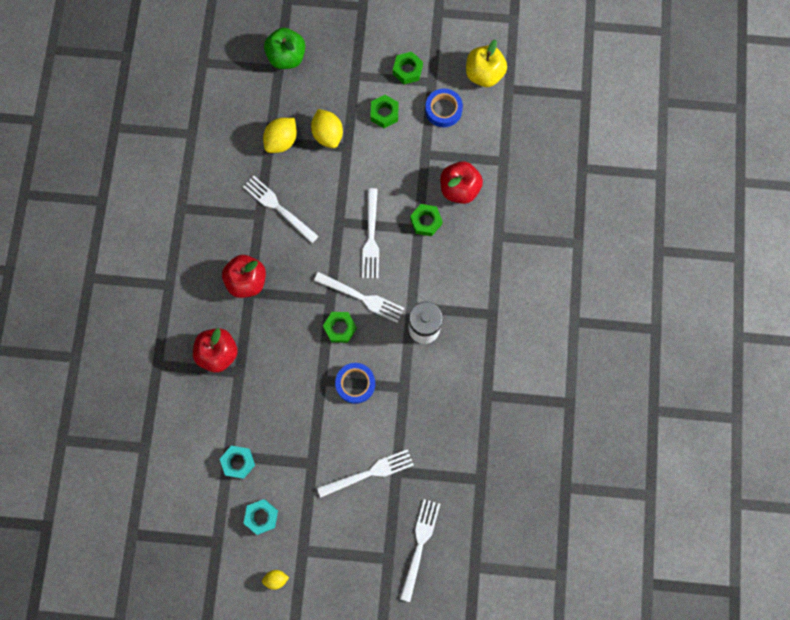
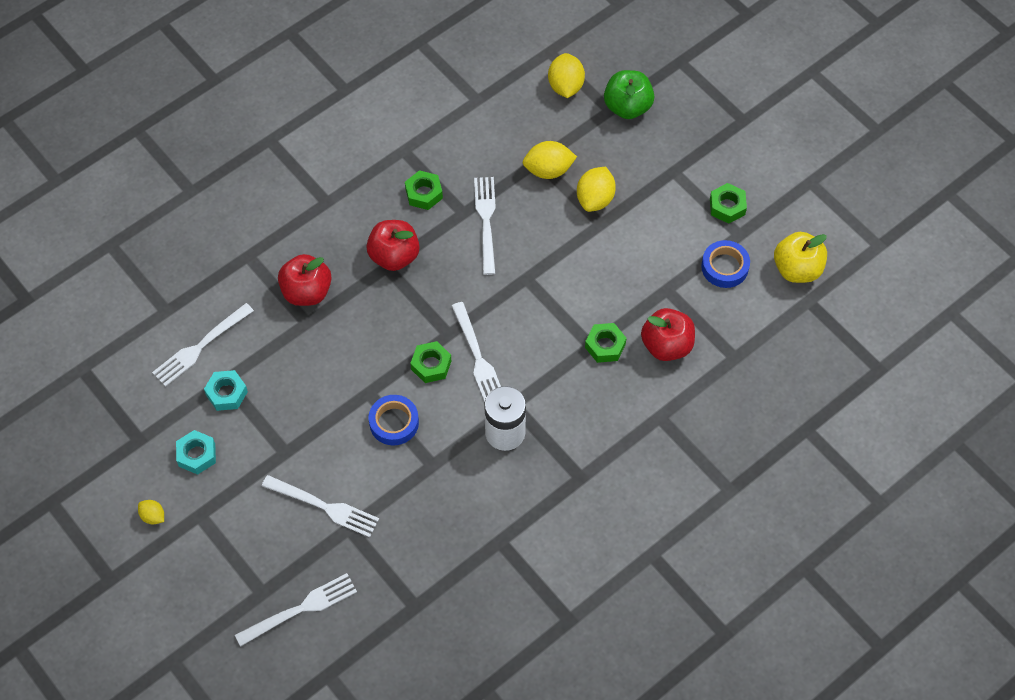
camera: 45 degrees right, 15 degrees down
white fork [362,188,379,279] -> white fork moved to [152,303,254,387]
green nut [370,95,399,128] -> green nut moved to [405,170,443,210]
none -> yellow lemon [548,53,585,98]

